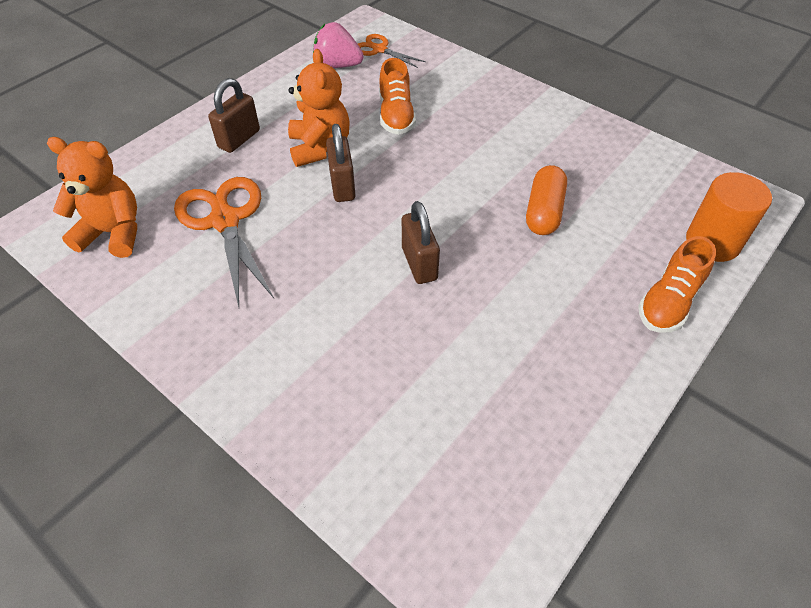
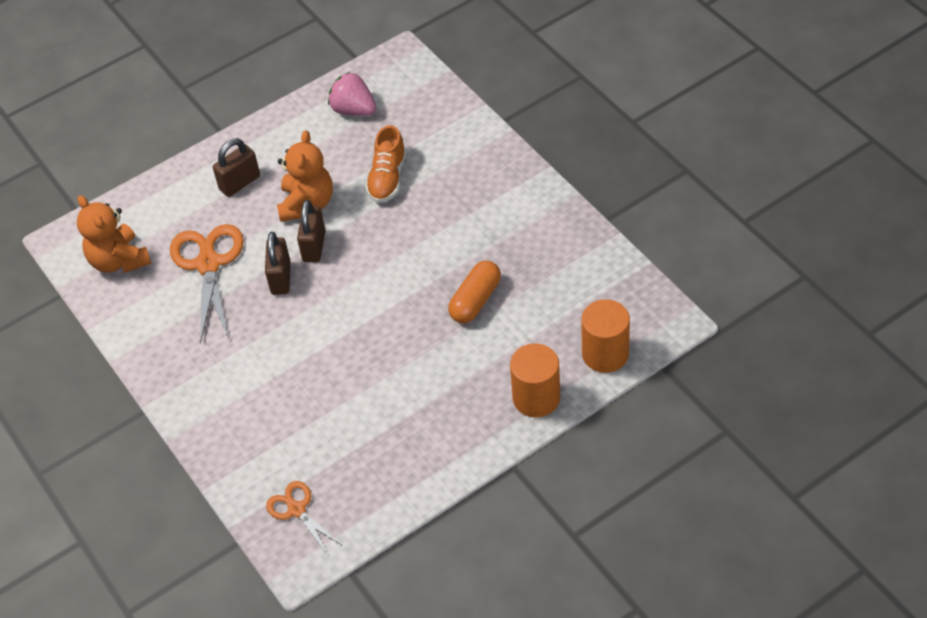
camera: 20 degrees right, 0 degrees up
orange teddy bear [47,137,137,258] -> orange teddy bear turned 150 degrees counterclockwise [77,195,152,273]
orange scissors [358,34,426,68] -> orange scissors moved to [266,481,341,554]
brown padlock [402,201,440,284] -> brown padlock moved to [265,232,291,295]
orange shoe [638,236,716,333] -> orange cylinder [510,344,560,417]

